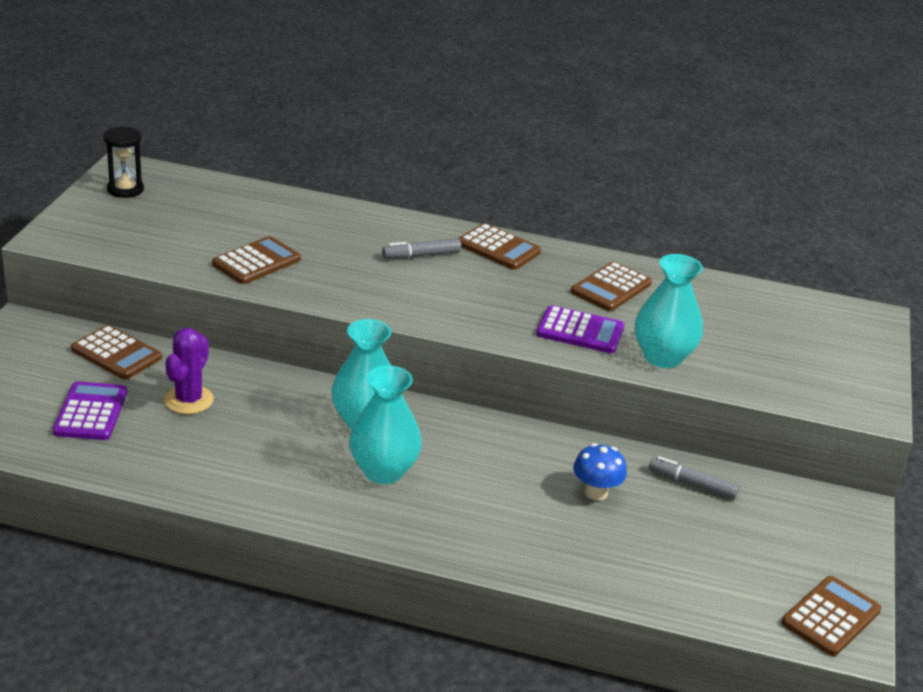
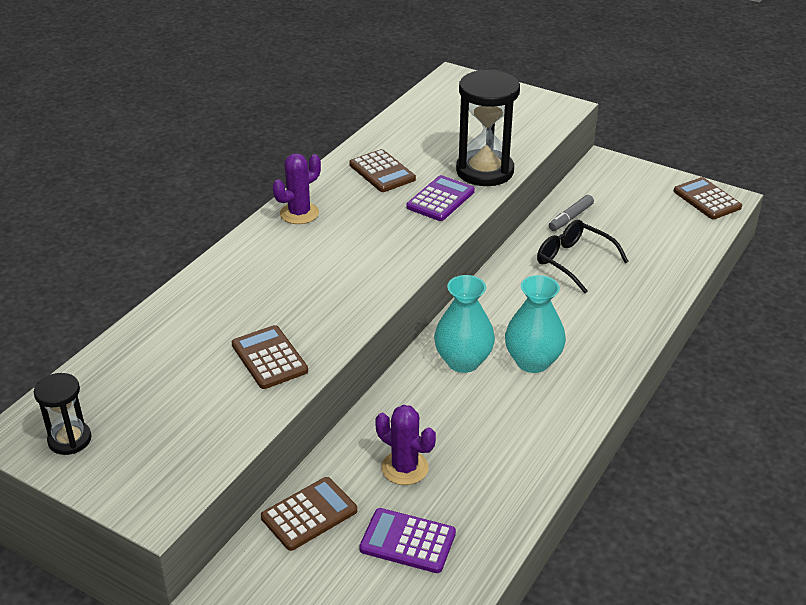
camera: 70 degrees left, 5 degrees up
grey marker [382,238,461,258] -> none
brown calculator [458,223,541,270] -> purple cactus [273,153,321,224]
blue mushroom [573,443,627,501] -> black glasses [537,220,629,293]
turquoise vase [635,254,703,368] -> black hourglass [456,70,520,186]

